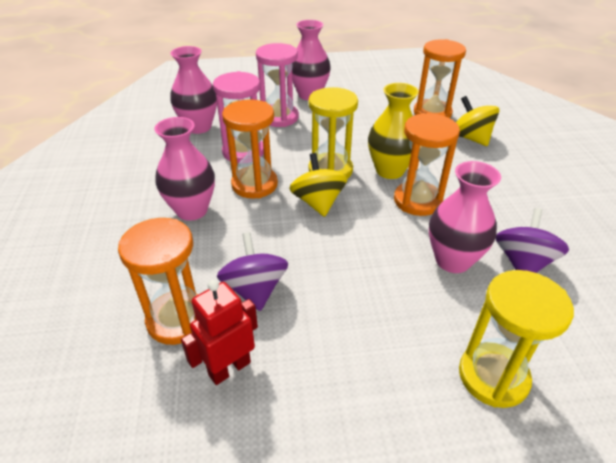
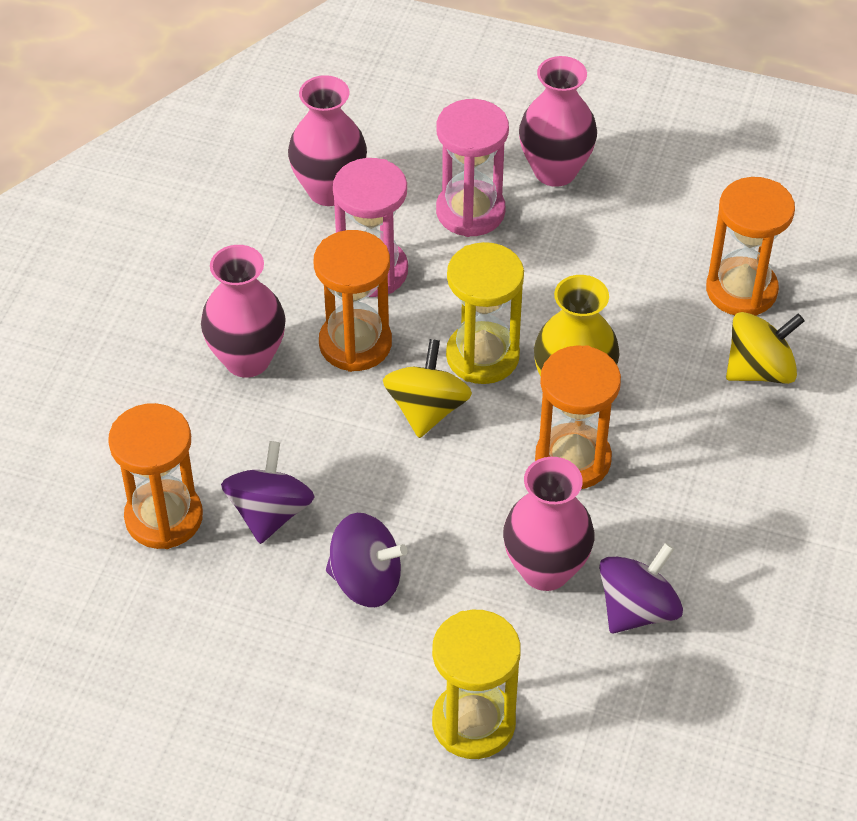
camera: 25 degrees right, 10 degrees up
red robot [181,280,258,385] -> none
yellow spinning top [456,96,499,146] -> yellow spinning top turned 75 degrees clockwise [726,312,805,384]
none -> purple spinning top [326,513,408,607]

